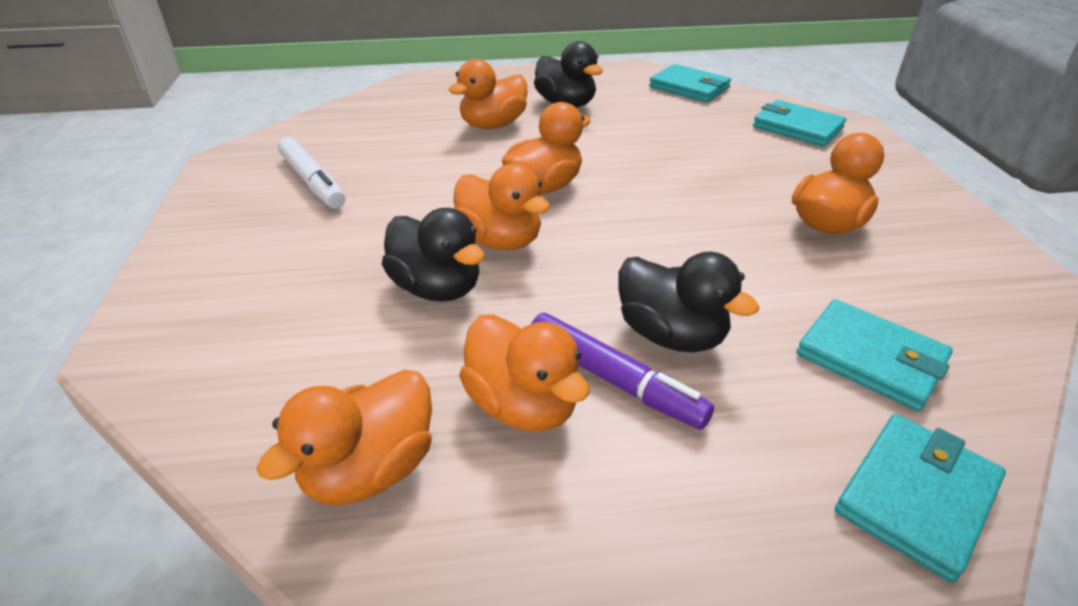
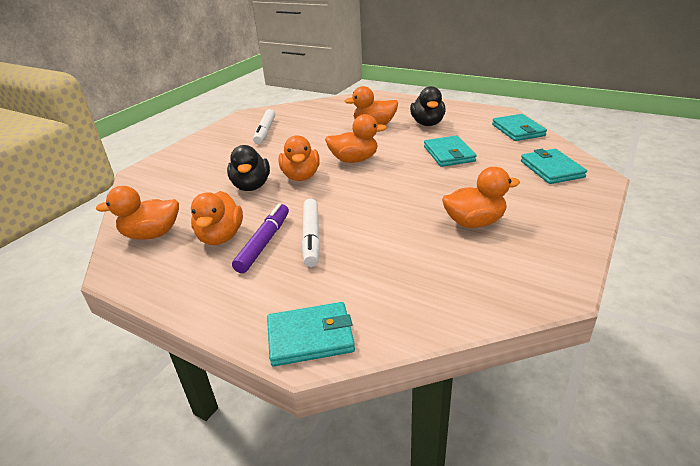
camera: 40 degrees right, 5 degrees down
purple marker [531,313,714,430] -> purple marker turned 150 degrees counterclockwise [232,204,289,273]
black duck [618,252,759,353] -> white marker [302,199,320,267]
turquoise wallet [796,299,953,411] -> turquoise wallet moved to [424,136,477,167]

